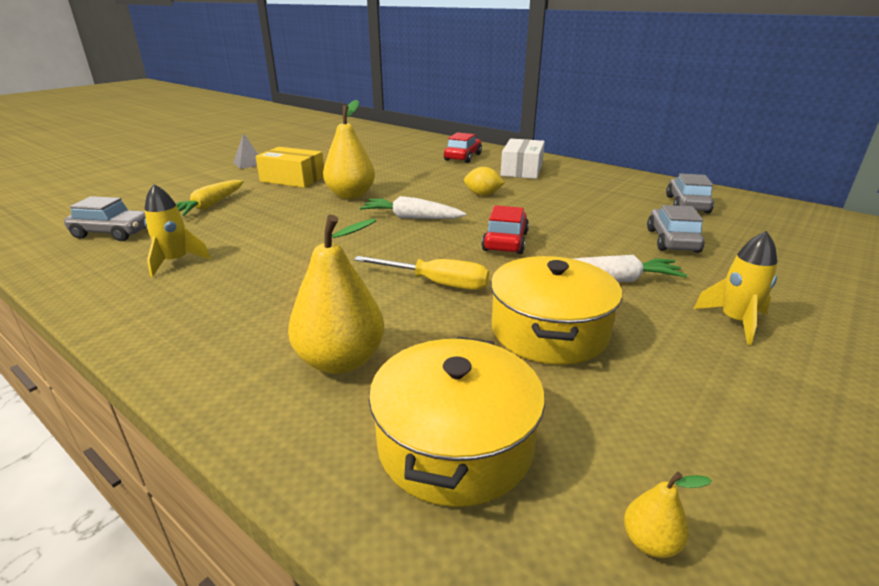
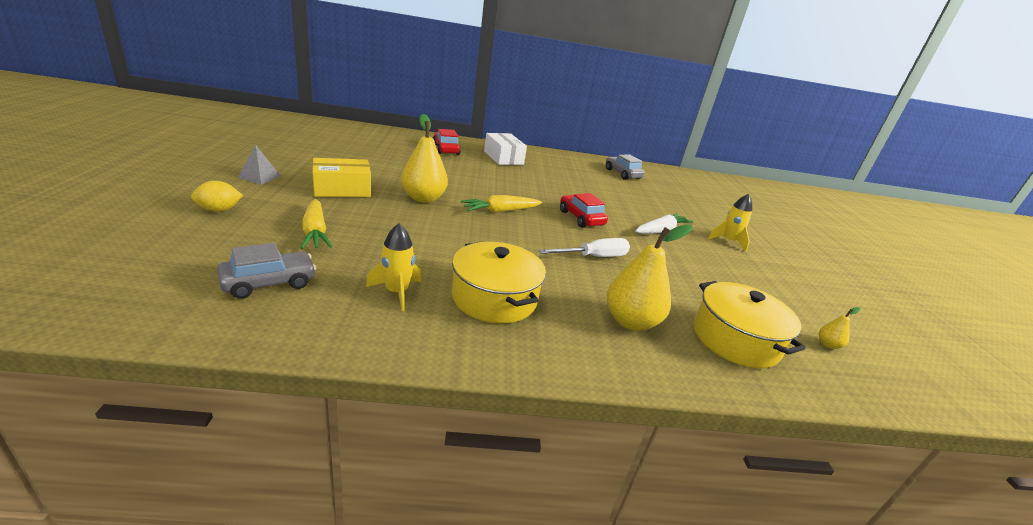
camera: 45 degrees left, 0 degrees up
yellow screwdriver [354,256,489,290] -> white screwdriver [539,238,630,257]
white carrot [360,196,466,219] -> yellow carrot [461,195,542,213]
yellow lemon [464,167,504,196] -> yellow lemon moved to [191,181,243,212]
yellow pot [491,256,622,365] -> yellow pot moved to [452,241,546,323]
grey car [647,205,705,253] -> none

